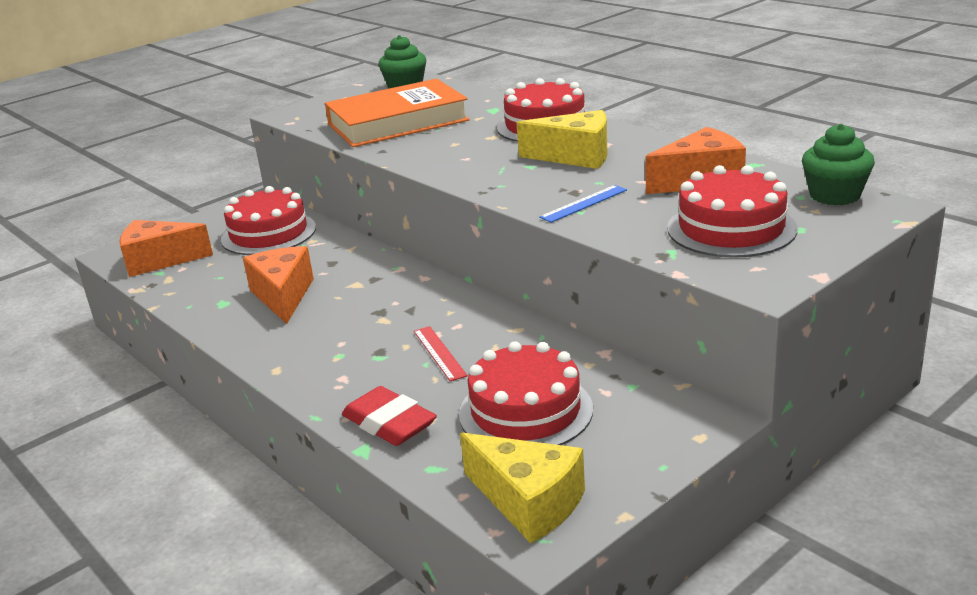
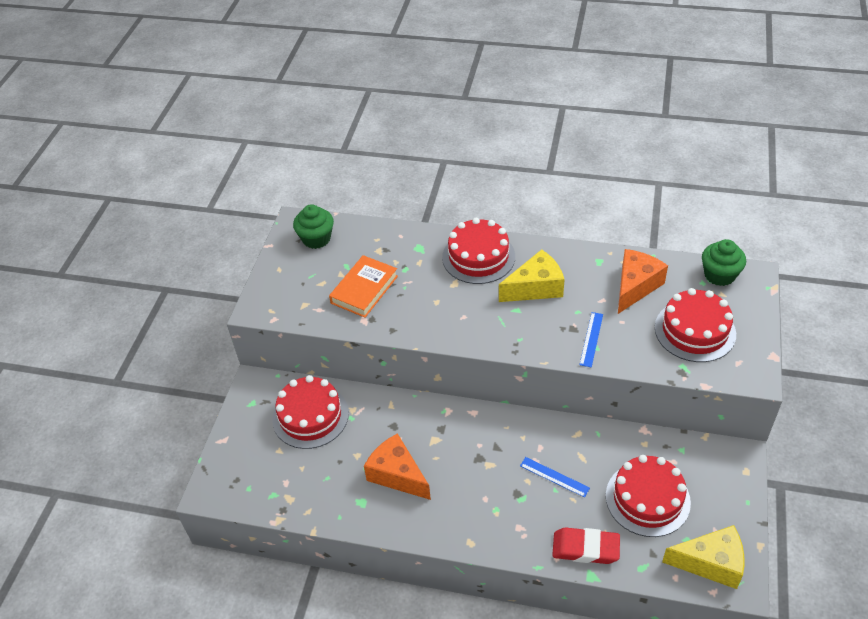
camera: 35 degrees left, 20 degrees up
orange cheese [119,220,213,277] -> none
orange book [325,79,469,147] -> orange book [329,255,398,318], size x0.63
red ruler [414,326,468,381] -> blue ruler [520,457,590,497]

